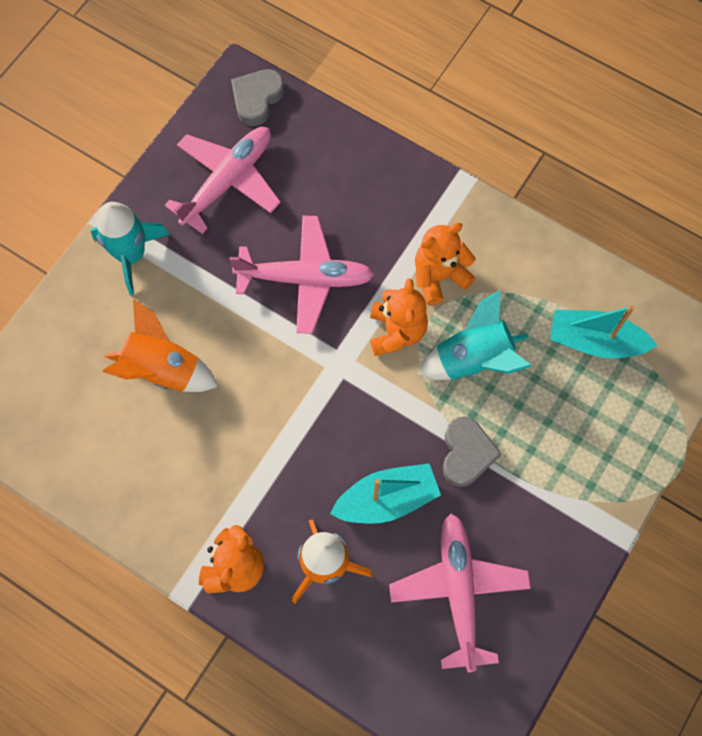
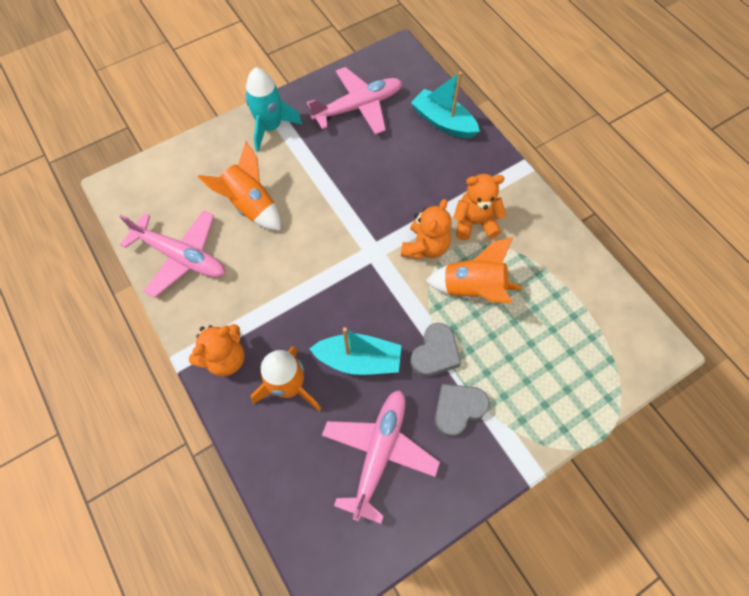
camera: 25 degrees right, 5 degrees down
pink plane [229,216,374,334] -> pink plane moved to [119,210,225,298]
grey heart [231,69,284,126] -> grey heart moved to [435,384,490,437]
turquoise rocket [418,290,532,380] -> orange rocket [426,237,522,303]
turquoise boat [550,305,657,358] -> turquoise boat moved to [411,72,480,138]

